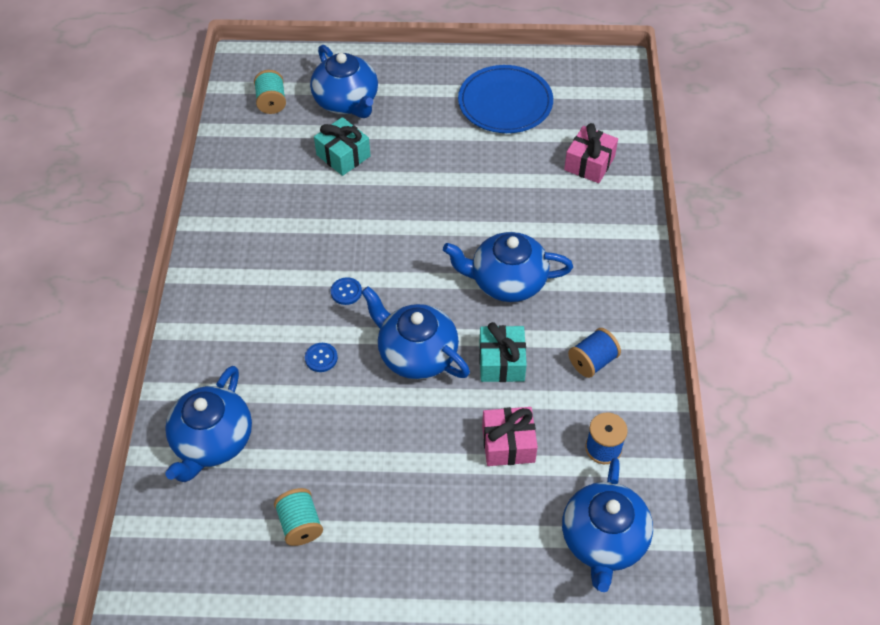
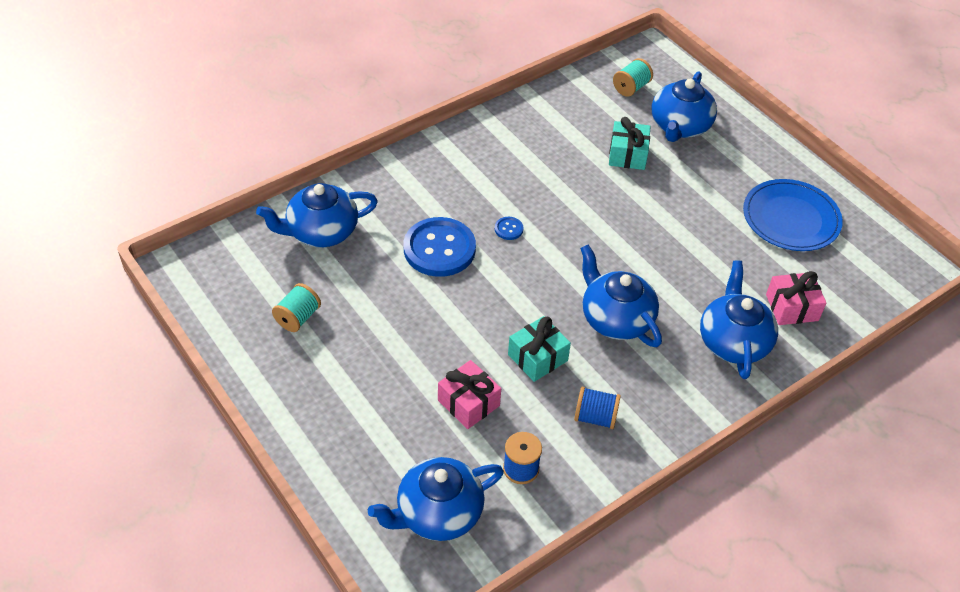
camera: 50 degrees right, 5 degrees down
blue button [305,343,338,372] -> blue button [404,217,476,277], size x2.47
blue teapot [361,286,470,379] -> blue teapot moved to [700,260,778,379]

